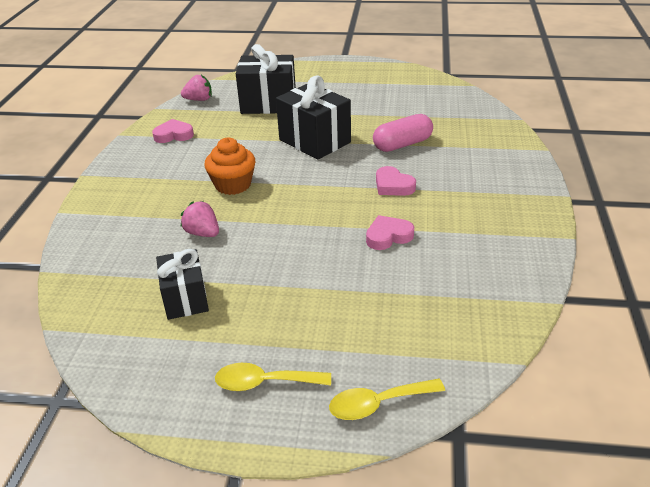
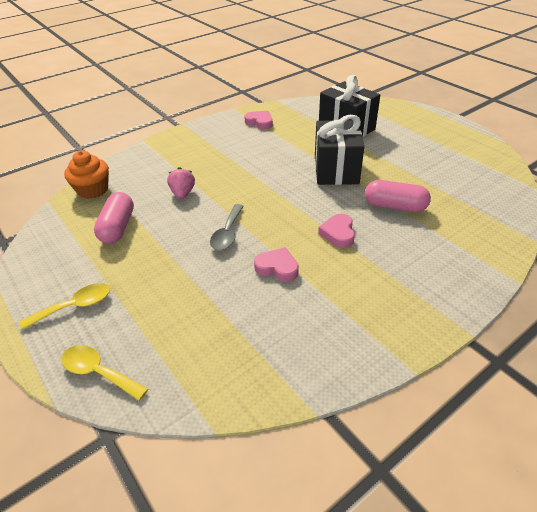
camera: 45 degrees right, 5 degrees up
black gift [156,249,209,320] -> pink capsule [94,192,134,244]
pink strawberry [181,75,212,101] -> none
orange cupcake [204,138,255,195] -> orange cupcake moved to [64,151,109,199]
yellow spoon [215,363,331,391] -> yellow spoon turned 105 degrees clockwise [19,283,110,330]
none -> grey spoon [210,204,244,250]

